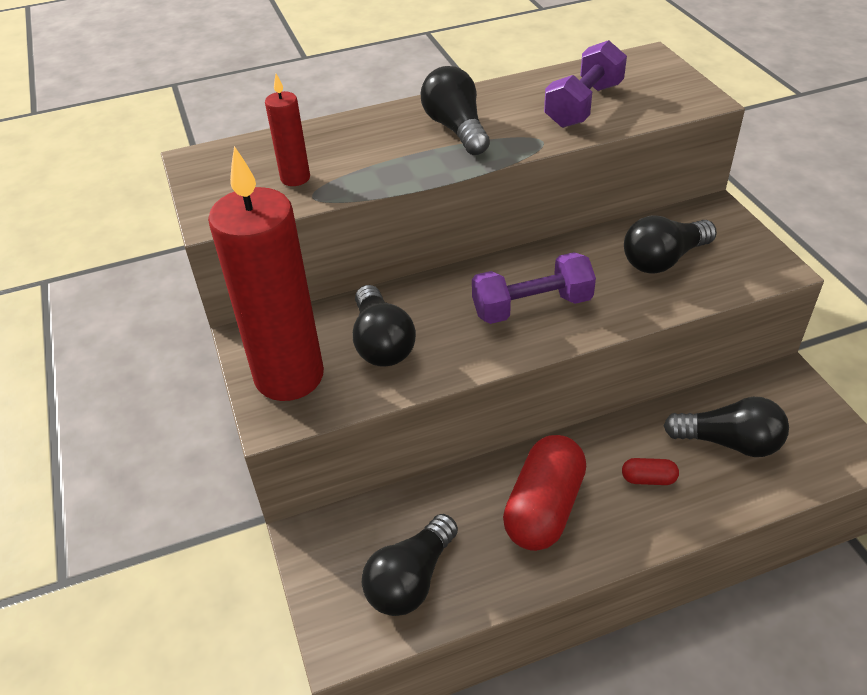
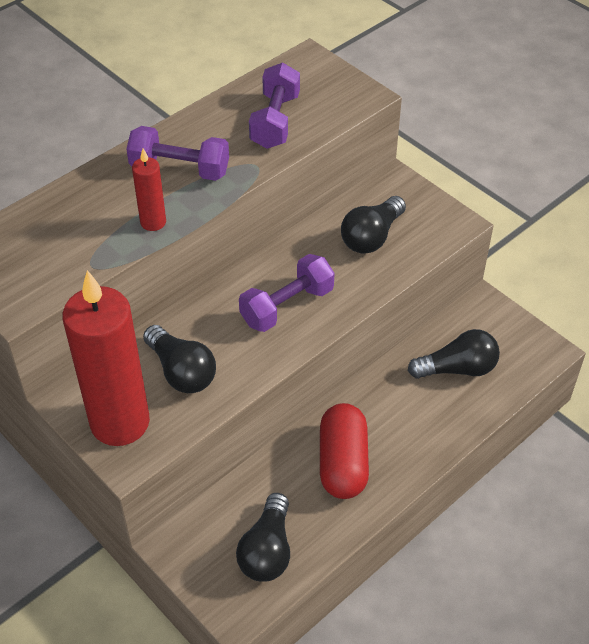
camera: 25 degrees left, 5 degrees up
red candle [265,74,310,186] -> red candle moved to [132,148,166,231]
black light bulb [420,66,490,155] -> purple dumbbell [126,126,229,181]
red capsule [622,458,679,485] -> none

